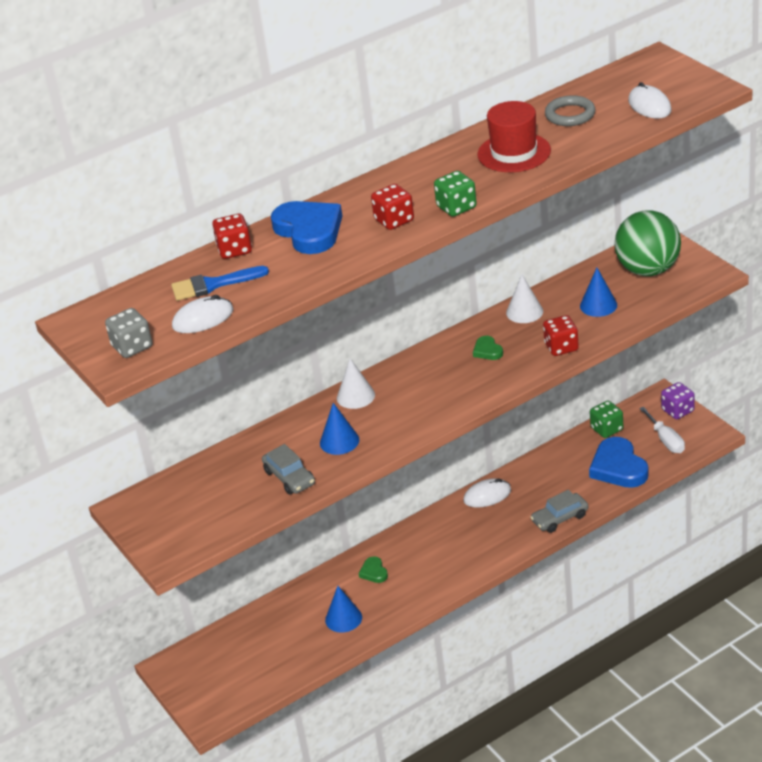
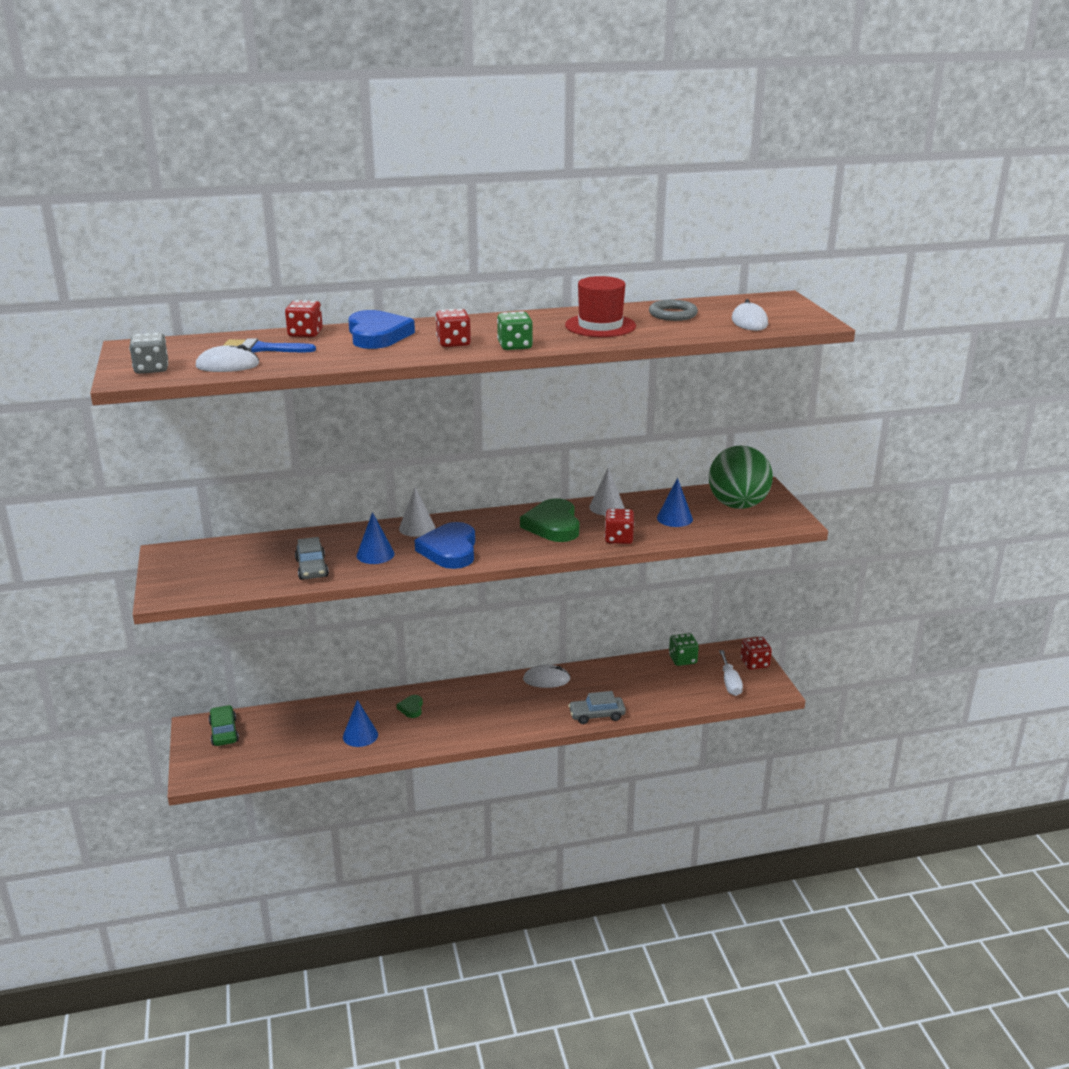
camera: 15 degrees right, 10 degrees down
green heart [473,336,503,360] -> green heart [520,498,579,542], size x2.11
blue heart [589,437,649,488] -> blue heart moved to [415,522,475,569]
purple dice [661,382,694,420] -> red dice [740,637,772,670]
none -> green car [209,705,239,746]

